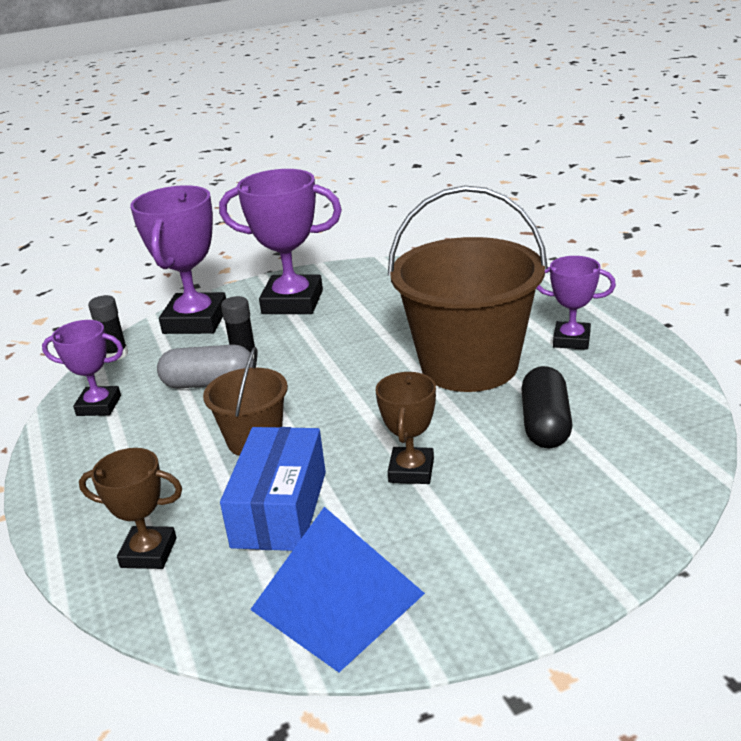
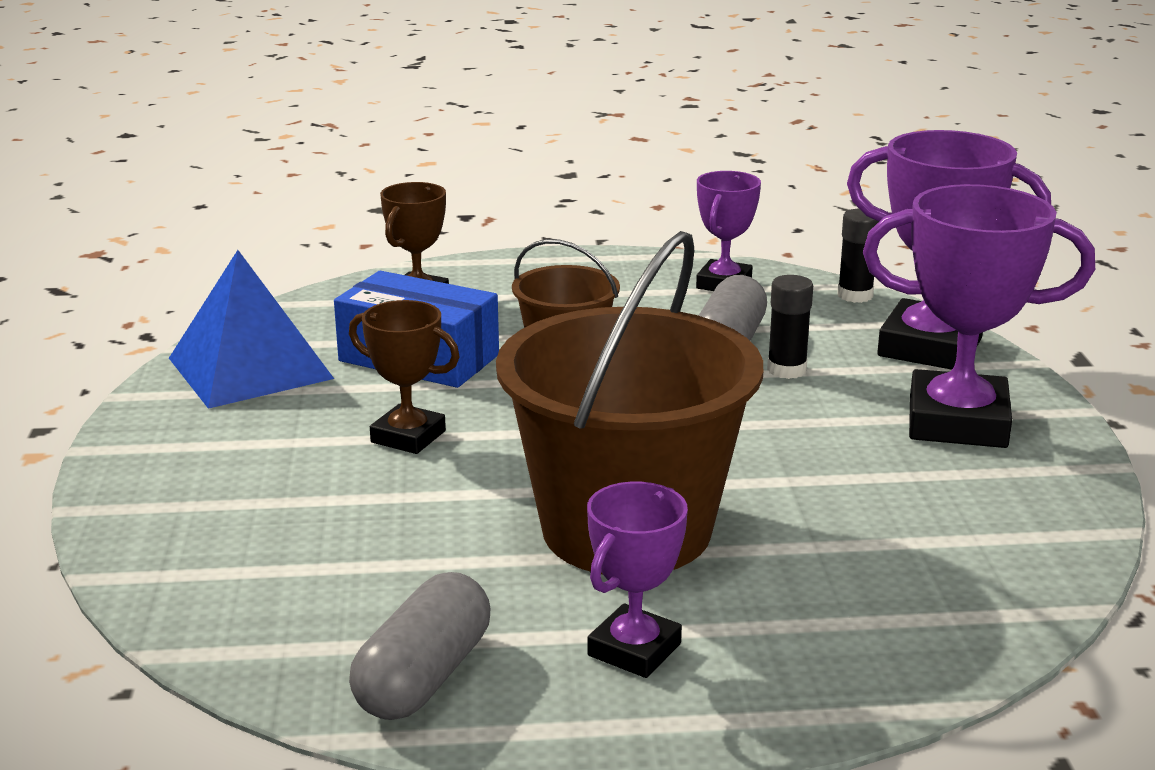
camera: 105 degrees right, 5 degrees down
purple trophy [219,169,342,314] -> purple trophy turned 75 degrees clockwise [863,184,1095,448]
black capsule [521,366,573,448] -> none
none -> grey capsule [349,572,490,720]

